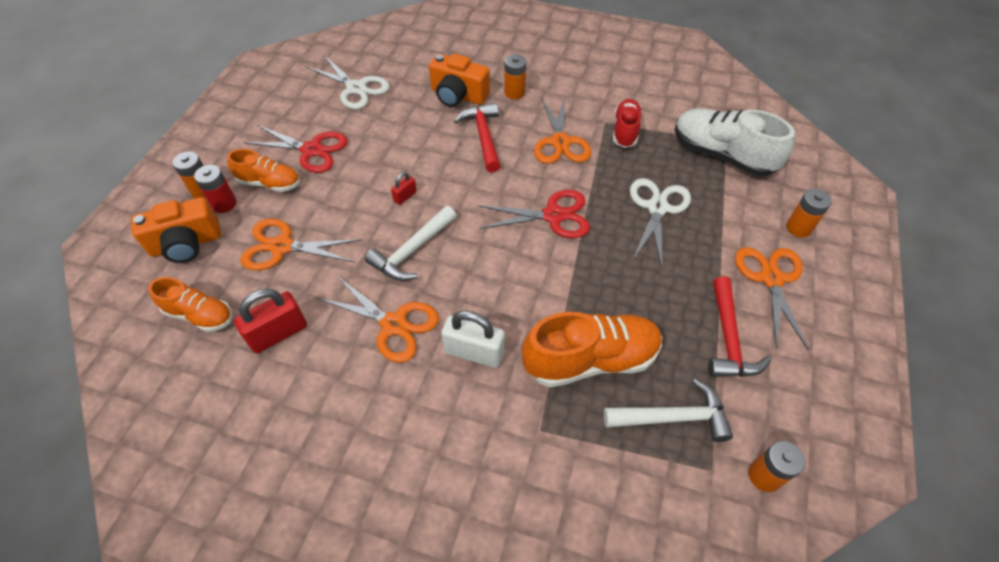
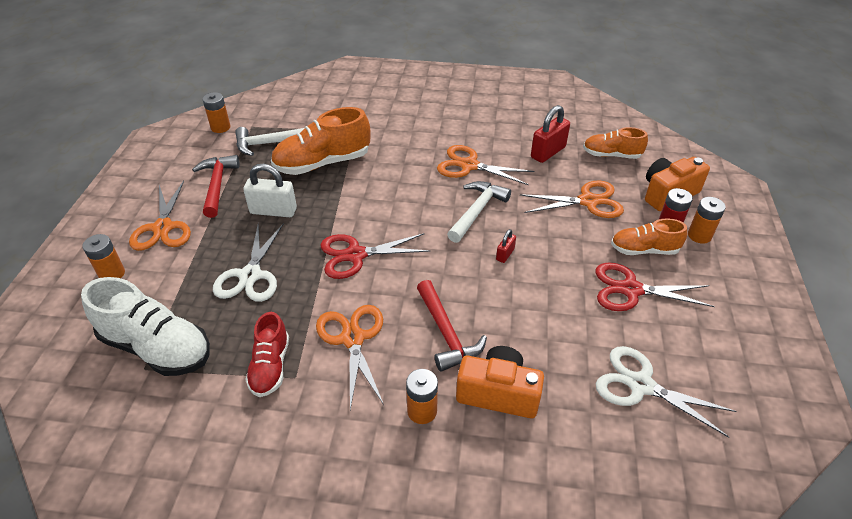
camera: 170 degrees right, 10 degrees down
white padlock [441,311,505,368] -> white padlock moved to [243,164,297,217]

